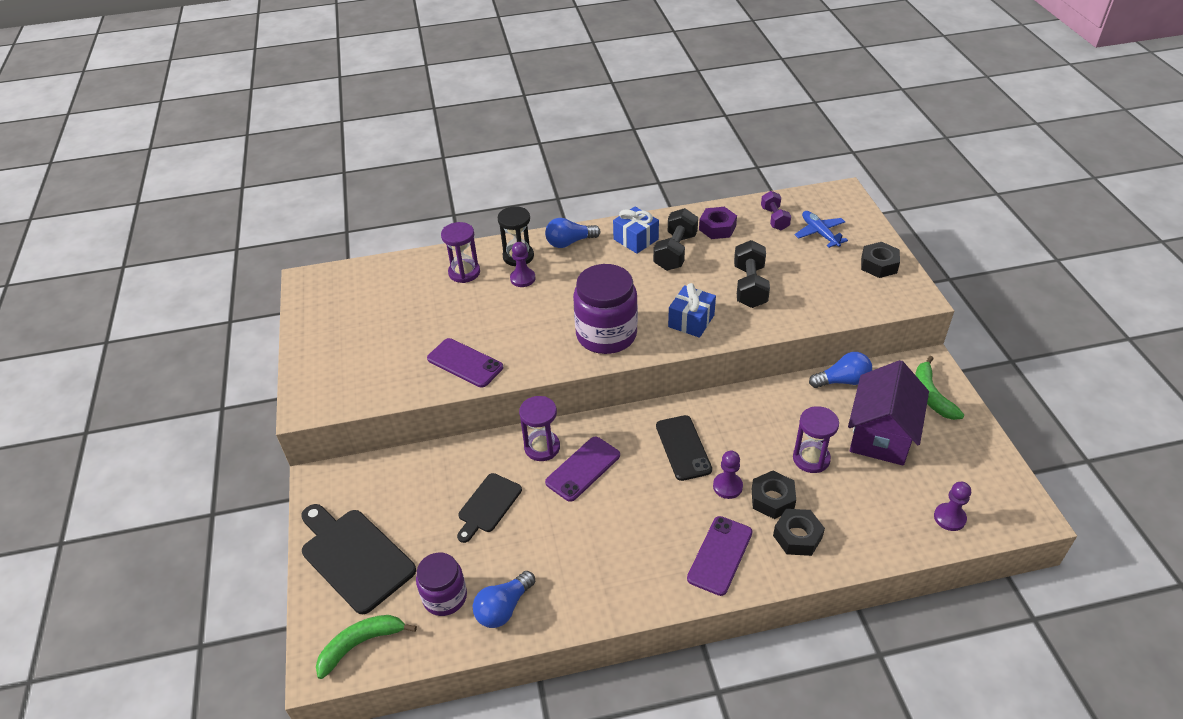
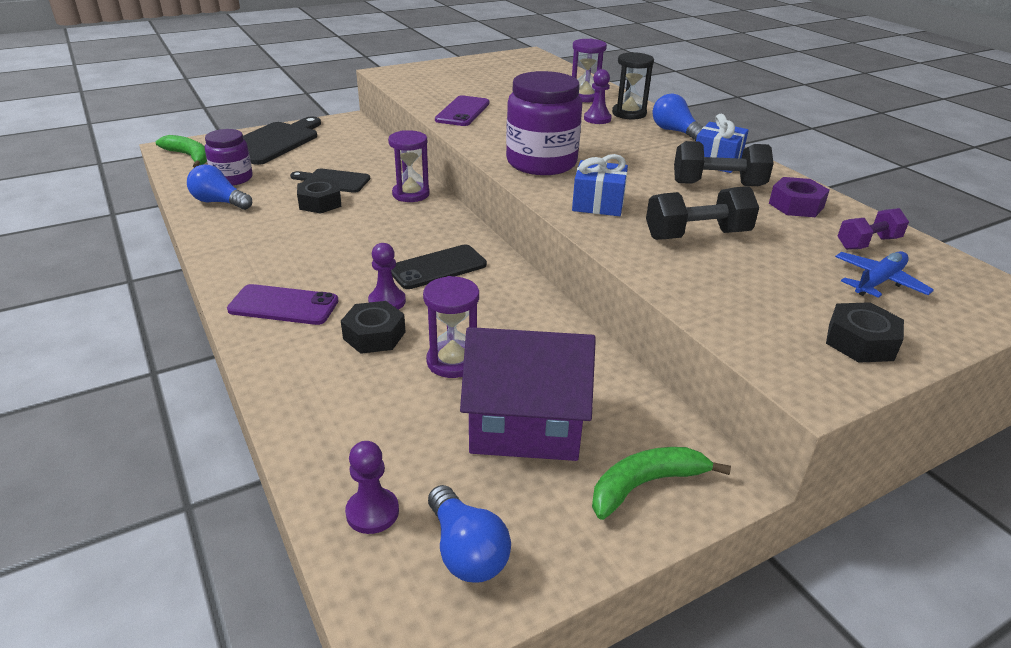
camera: 70 degrees right, 10 degrees down
purple phone [545,437,620,502] -> none
black nut [773,509,825,556] -> black nut moved to [297,178,341,214]
blue light bulb [809,352,872,388] -> blue light bulb moved to [428,485,511,583]

